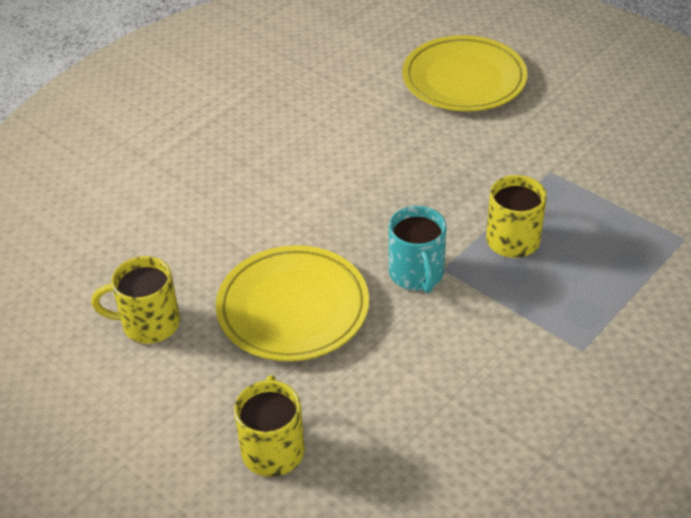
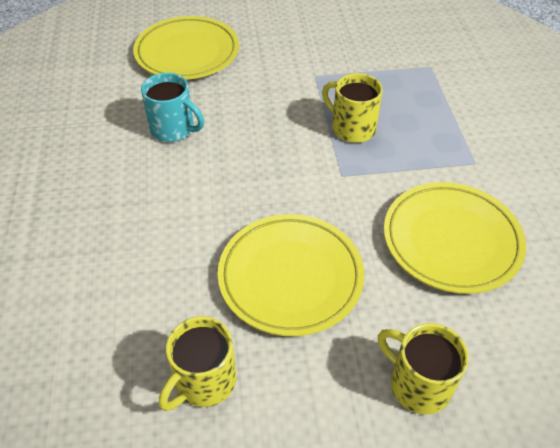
camera: 50 degrees left, 5 degrees up
turquoise mug [389,206,447,293] -> turquoise mug moved to [141,73,204,142]
none -> yellow plate [384,182,526,294]

